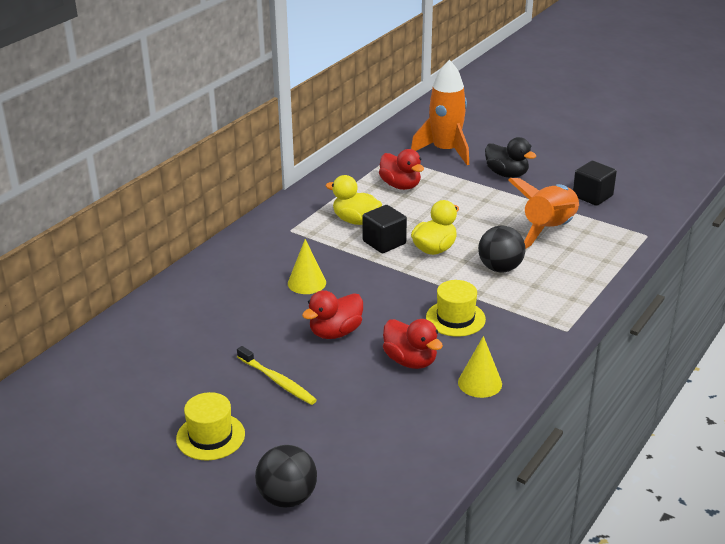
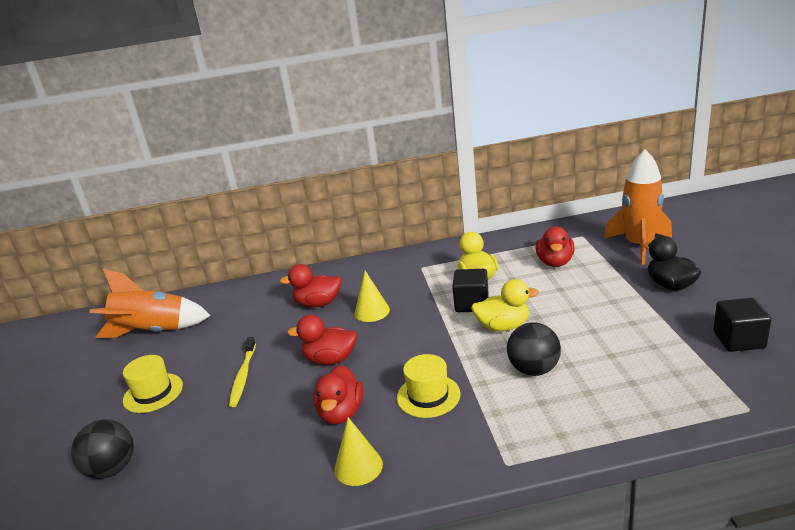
camera: 50 degrees right, 5 degrees down
black duck [485,137,536,178] -> black duck turned 150 degrees clockwise [643,236,701,290]
orange rocket [508,178,579,249] -> orange rocket moved to [90,269,211,338]
none -> red duck [280,264,342,307]

